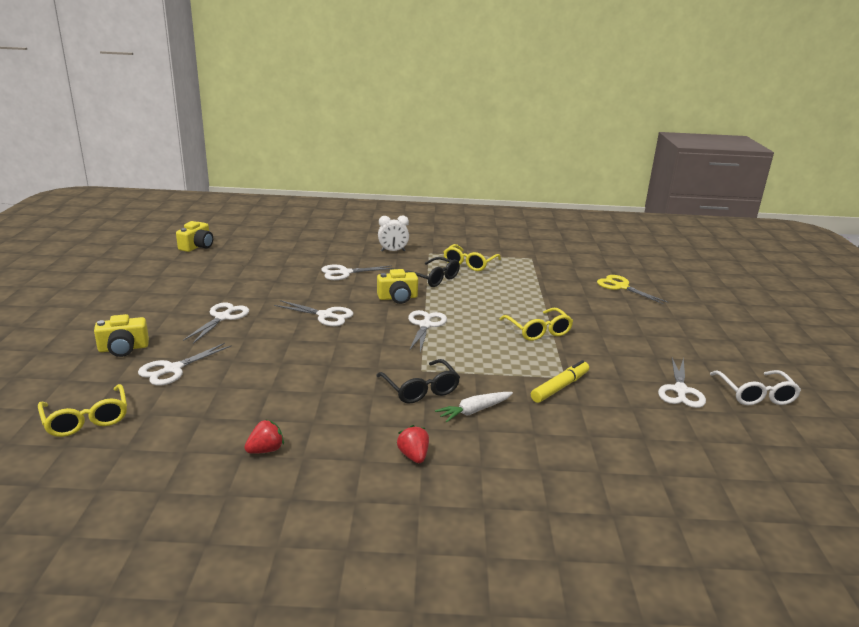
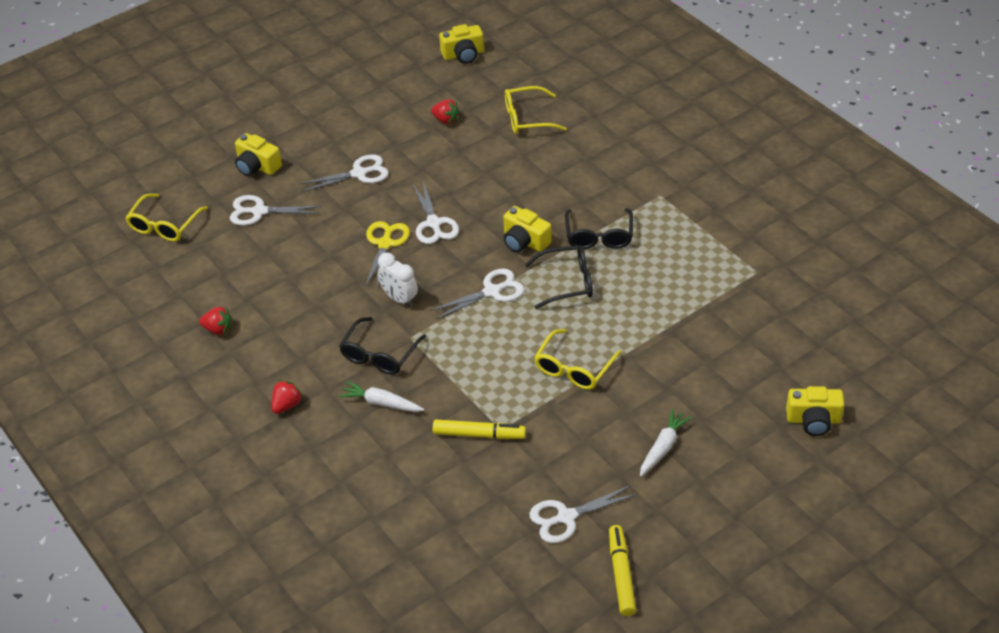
camera: 55 degrees right, 20 degrees up
white scissors [321,265,394,280] -> none
white clock [378,216,409,252] -> white clock moved to [378,252,418,307]
yellow glasses [444,244,501,271] -> yellow glasses moved to [505,86,567,134]
yellow scissors [597,275,668,304] -> yellow scissors moved to [365,221,410,287]
white glasses [710,370,801,405] -> yellow marker [609,525,636,616]
none -> red strawberry [431,99,460,125]
none -> black glasses [525,245,593,309]
none -> white carrot [640,409,692,476]
none -> yellow camera [786,386,845,436]

